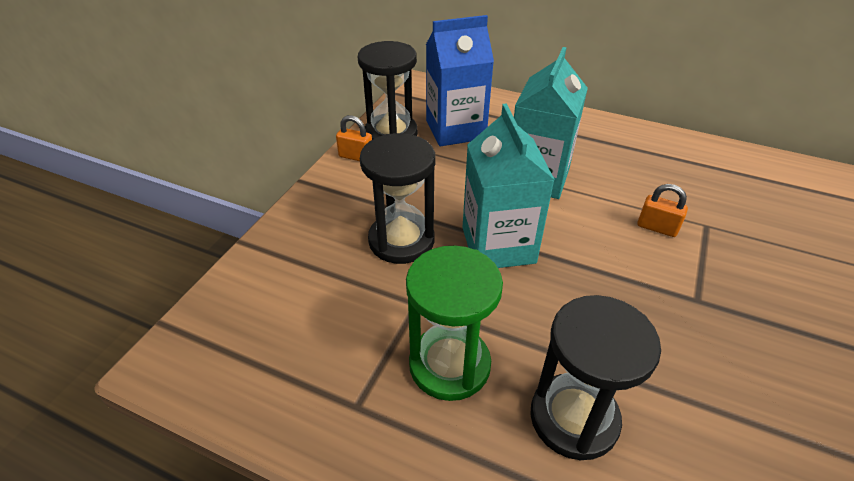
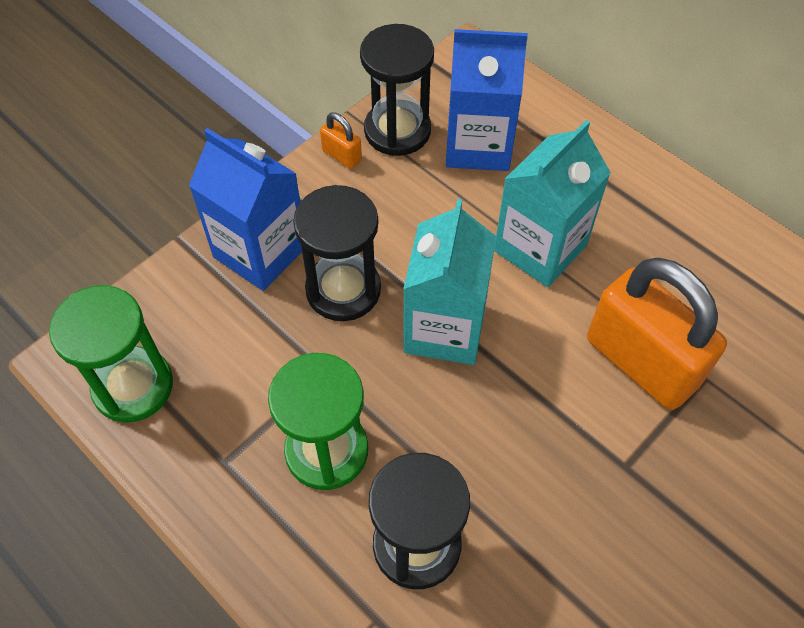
camera: 20 degrees right, 15 degrees up
orange padlock [637,184,688,237] -> orange padlock [587,258,727,410], size x2.43
none -> green hourglass [49,285,173,422]
none -> blue carton [189,128,302,291]

